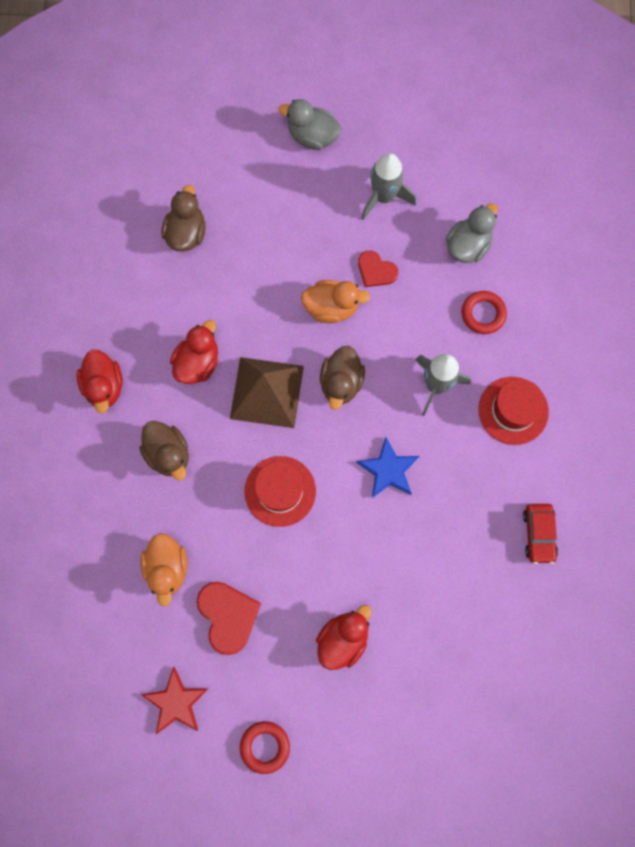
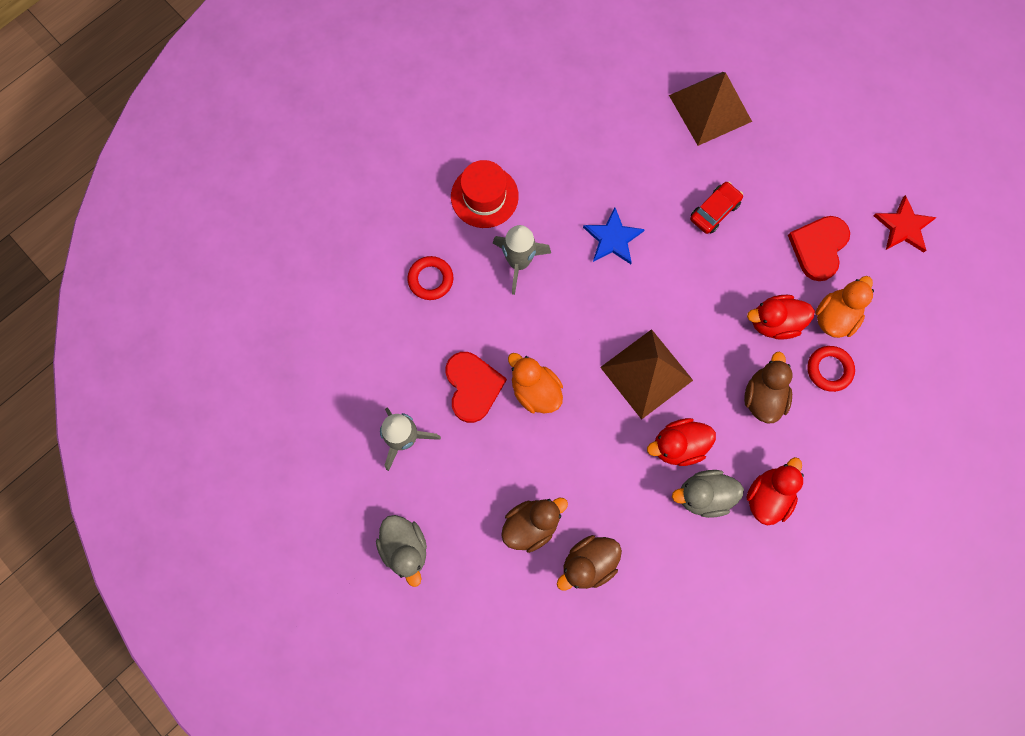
camera: 135 degrees left, 0 degrees up
red ring [240,721,290,774] -> red ring moved to [807,346,855,392]
red hat [244,456,316,527] -> none
red duck [316,605,372,670] -> red duck moved to [747,295,815,340]
brown duck [320,346,365,410] -> brown duck moved to [501,498,568,553]
red heart [358,251,398,287] -> red heart [445,352,507,423], size x1.56
grey duck [446,203,498,263] -> grey duck moved to [672,470,744,518]
red car [523,504,558,564] -> red car moved to [690,182,743,234]
none -> brown pyramid [669,72,752,146]

